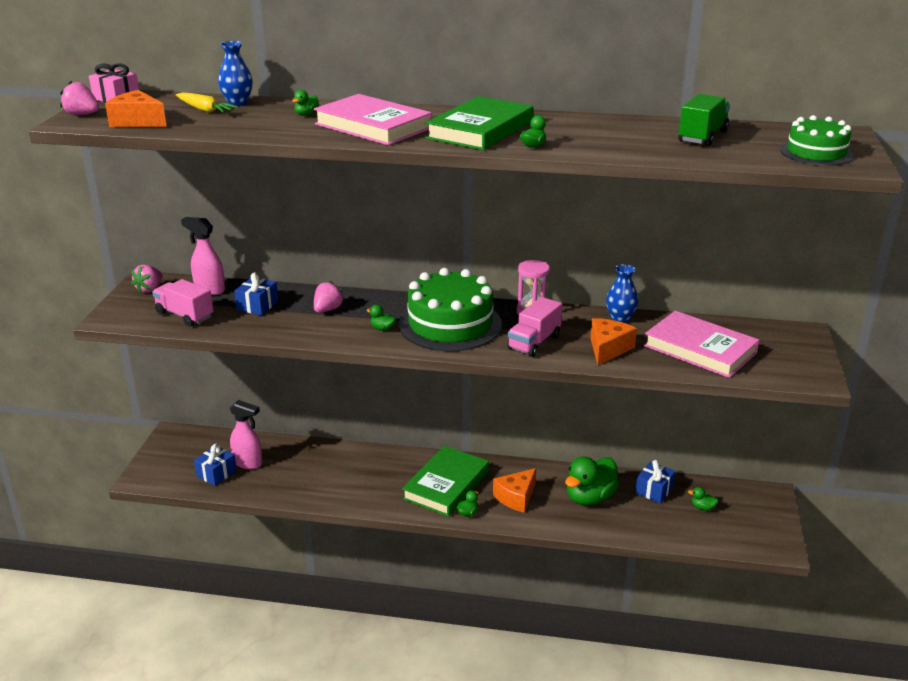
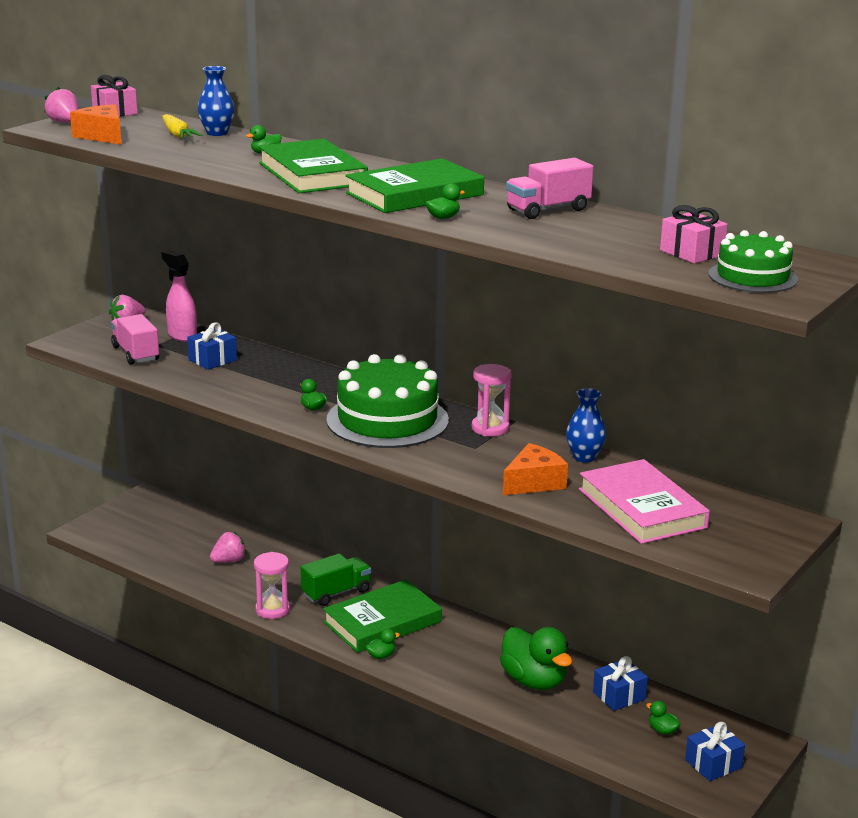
camera: 25 degrees right, 5 degrees down
blue gift [194,444,237,486] -> blue gift moved to [685,722,745,781]
pink spray bottle [230,400,262,469] -> none
pink book [314,94,432,145] -> green book [258,139,368,193]
pink strawberry [314,281,344,313] -> pink strawberry moved to [210,531,247,563]
orange cheese [493,468,536,513] -> none
pink truck [507,297,563,357] -> pink truck moved to [506,158,593,219]
green duck [565,456,619,506] -> green duck turned 105 degrees counterclockwise [500,627,572,690]
green truck [678,94,730,146] -> green truck moved to [301,553,371,606]
none -> pink hourglass [254,552,290,619]
none -> pink gift [660,205,728,263]

